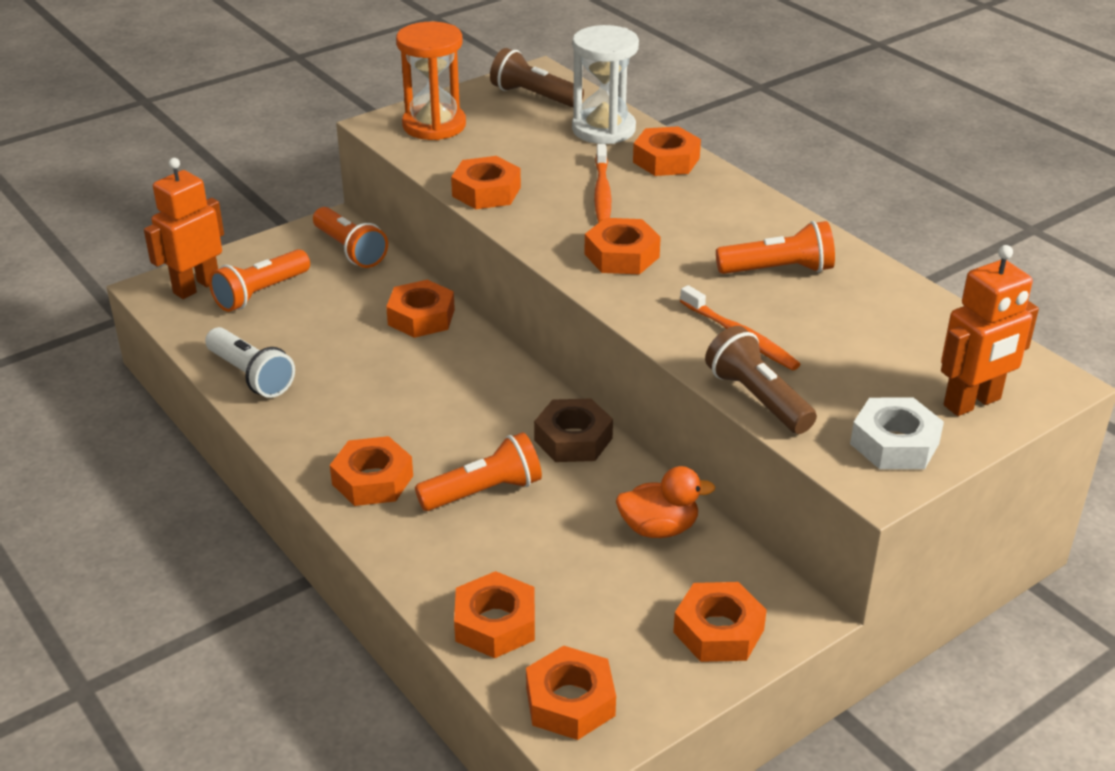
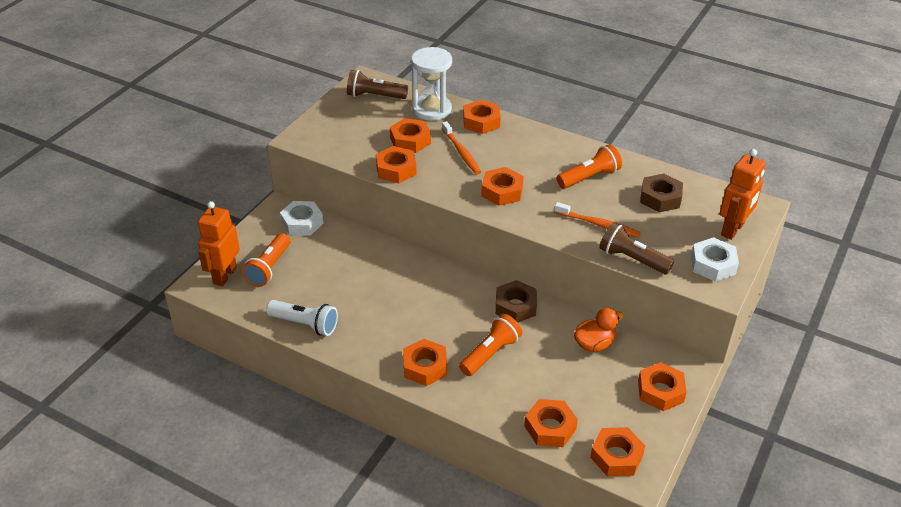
camera: 25 degrees left, 5 degrees up
orange flashlight [313,207,388,268] -> white nut [280,201,323,236]
orange nut [386,280,455,338] -> orange nut moved to [390,118,431,153]
orange hourglass [396,22,466,140] -> none
none -> brown nut [640,174,683,212]

